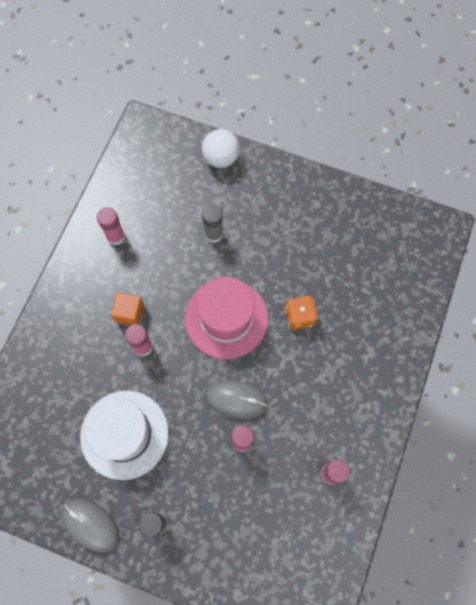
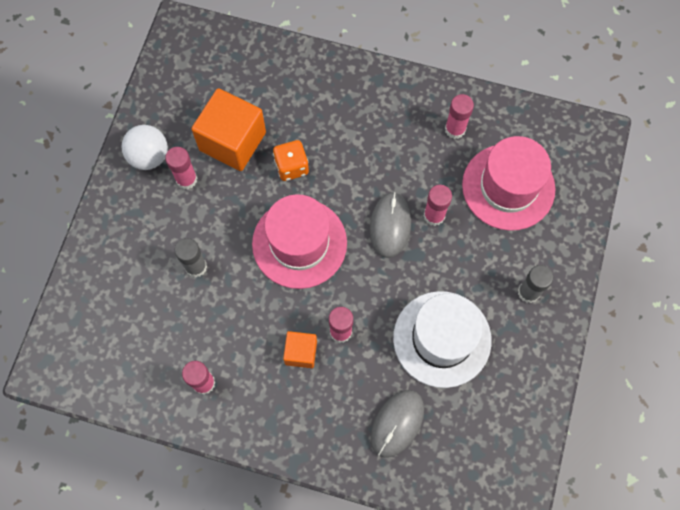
camera: 95 degrees left, 0 degrees up
grey mouse [62,498,119,553] -> grey mouse moved to [371,390,424,458]
white ball [202,129,239,168] -> white ball moved to [121,125,168,170]
none -> pink glue stick [165,147,197,189]
none -> orange cube [191,88,266,171]
none -> pink hat [462,136,556,231]

